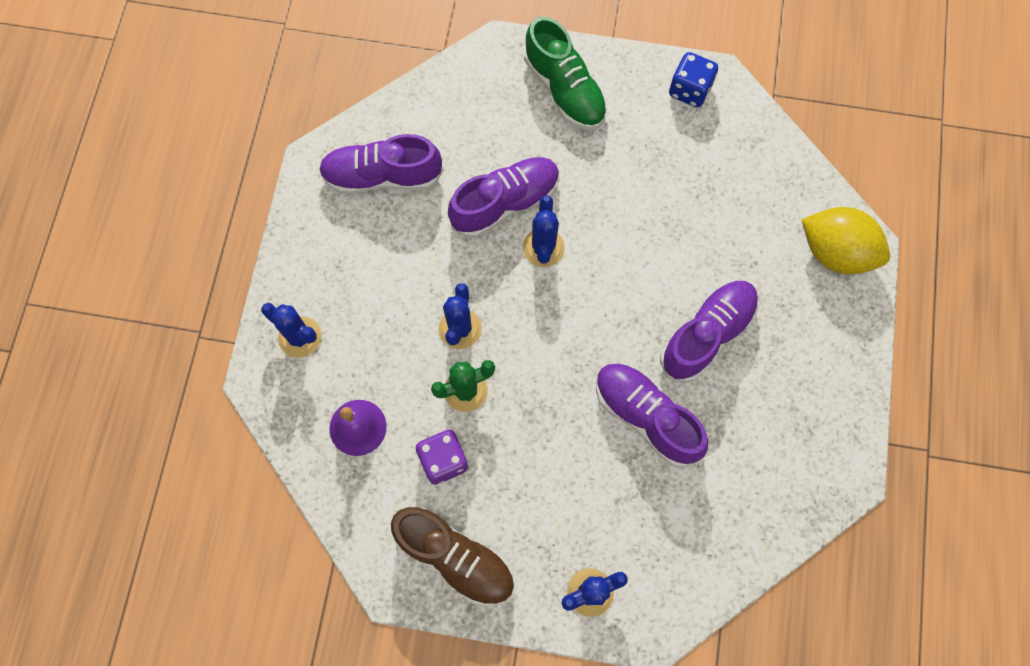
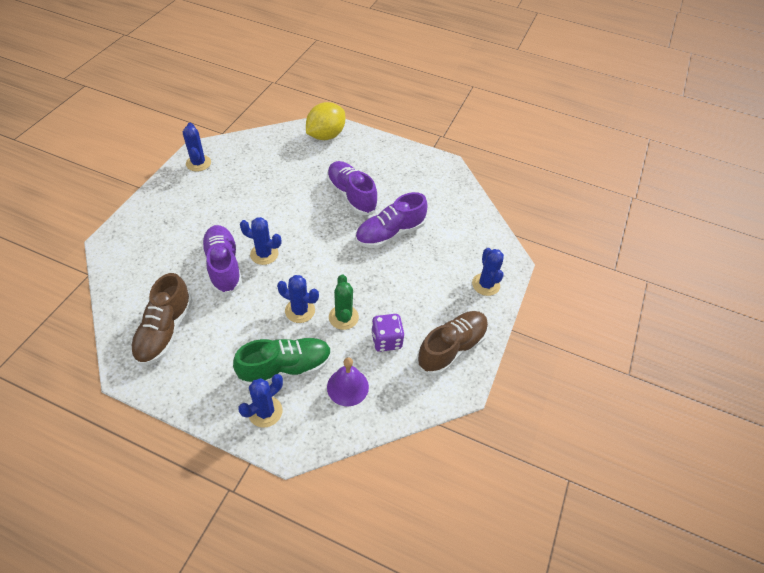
camera: 80 degrees left, 20 degrees down
purple shoe [319,134,444,194] -> brown shoe [131,273,193,366]
green shoe [524,16,607,130] -> green shoe moved to [233,338,332,386]
blue dice [669,52,718,107] -> blue cactus [183,123,211,172]

